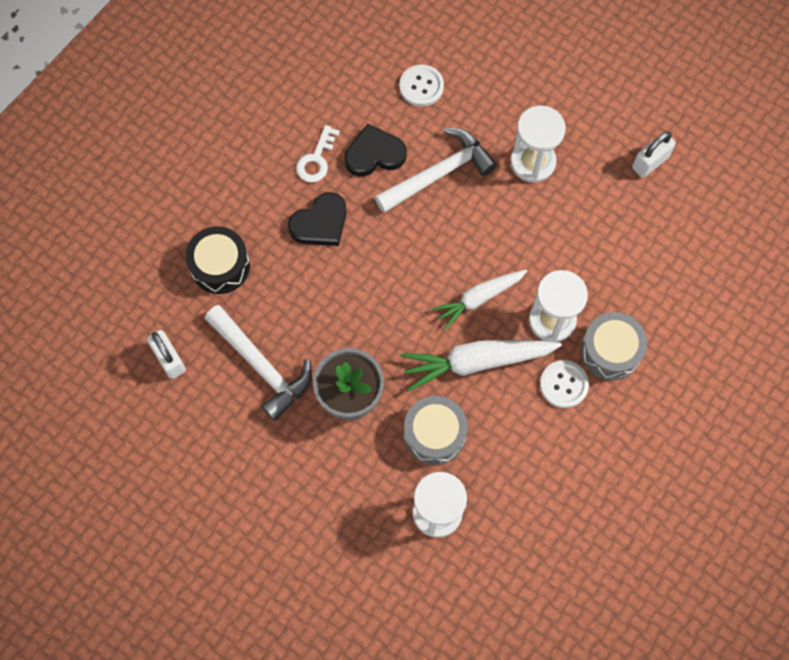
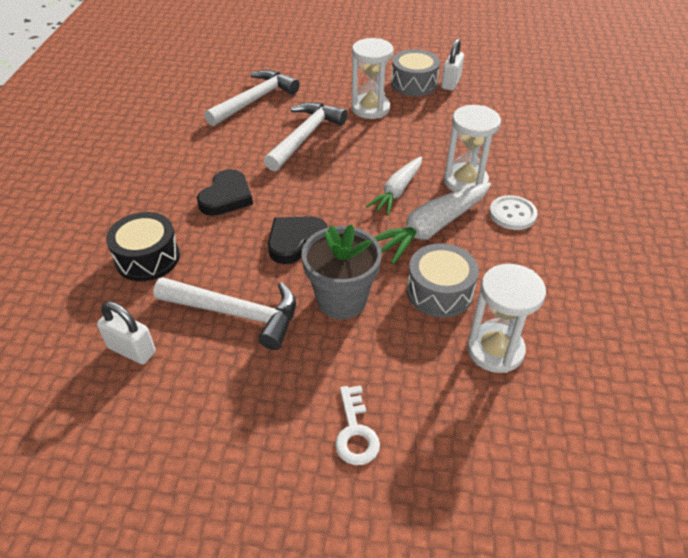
camera: 30 degrees left, 25 degrees down
white key [296,125,340,182] -> white key moved to [335,385,380,465]
black heart [345,124,407,177] -> black heart moved to [268,216,328,264]
white button [399,64,444,107] -> white hammer [204,70,300,126]
grey drum [580,312,647,380] -> grey drum moved to [391,49,440,96]

